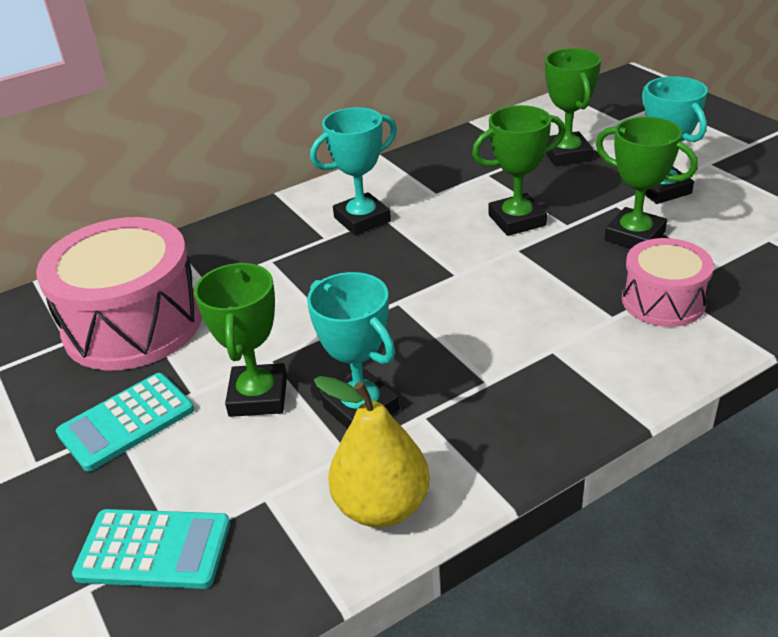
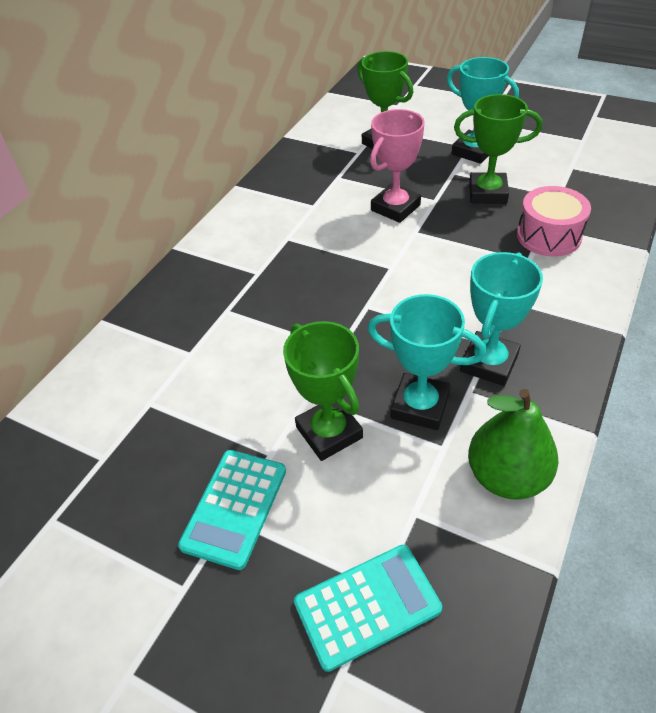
camera: 30 degrees left, 10 degrees up
pink drum [36,217,202,371] -> none
turquoise trophy [310,107,397,235] -> turquoise trophy moved to [460,252,543,386]
yellow pear [314,376,430,527] -> green pear [468,389,558,500]
green trophy [472,105,565,236] -> pink trophy [370,109,425,223]

